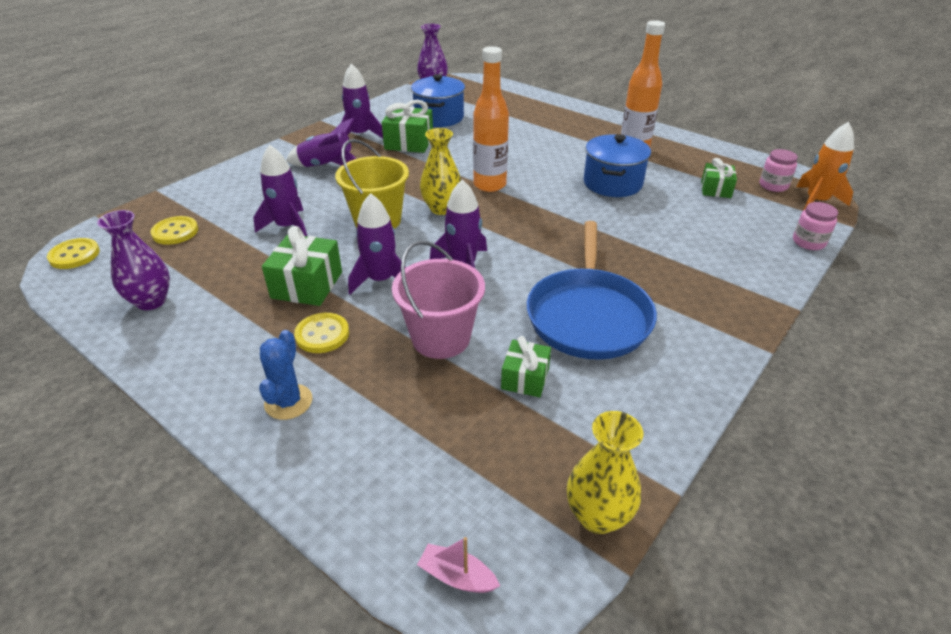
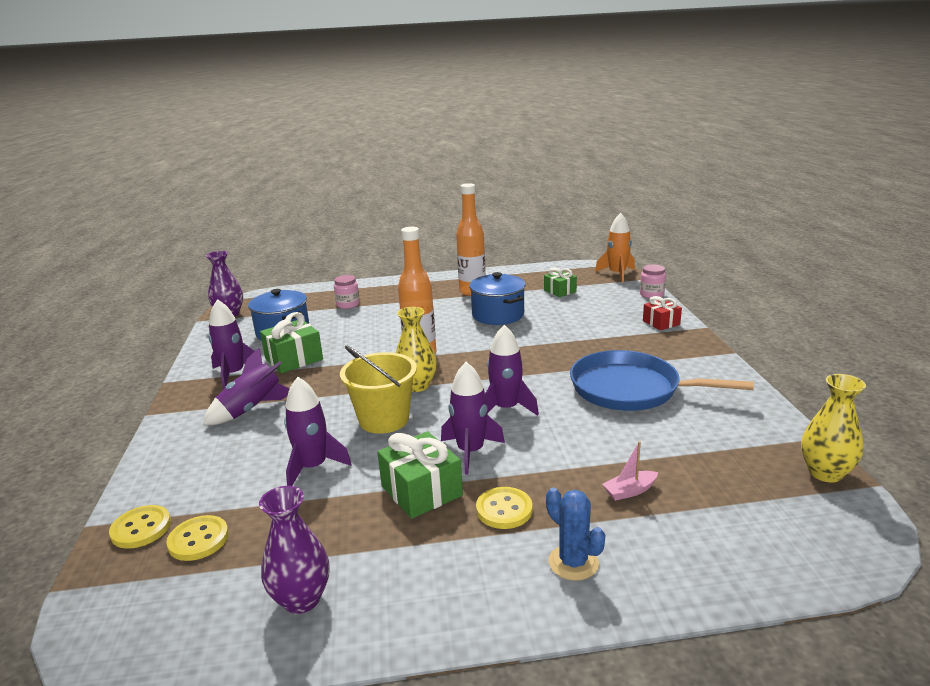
camera: 45 degrees left, 15 degrees down
yellow button [47,238,100,269] -> yellow button moved to [109,505,171,549]
pink bucket [392,241,485,359] -> none
pink boat [417,537,500,593] -> pink boat moved to [602,441,658,501]
green gift [501,336,551,397] -> none
blue pan [527,221,657,360] -> blue pan turned 150 degrees clockwise [570,350,754,411]
pink jar [760,149,798,192] -> pink jar moved to [334,275,360,309]
none -> red gift [643,296,682,330]

